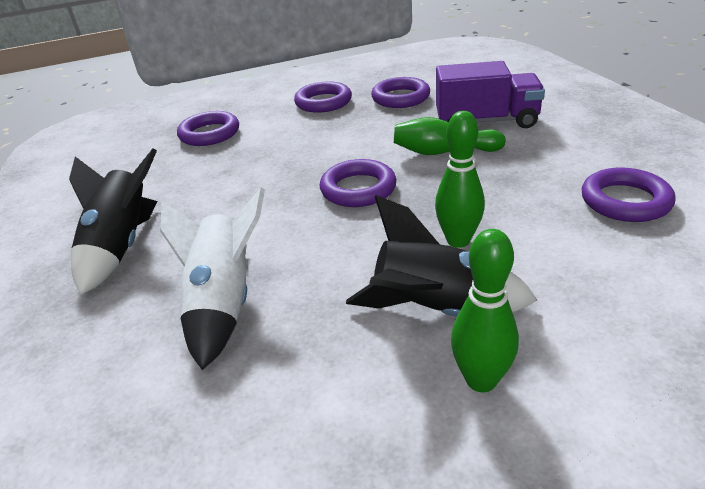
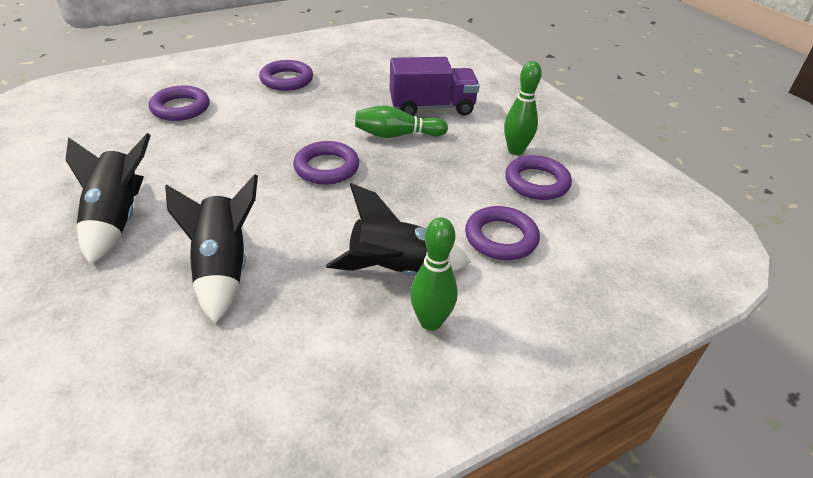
camera: 15 degrees left, 5 degrees up
white rocket [160,188,265,370] -> black rocket [165,174,258,324]
purple ring [371,77,430,108] -> purple ring moved to [465,206,540,260]
green bowling pin [435,111,485,248] -> green bowling pin moved to [504,61,542,155]

